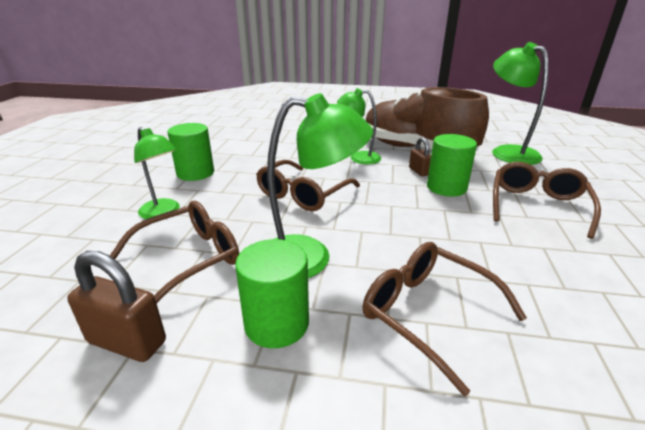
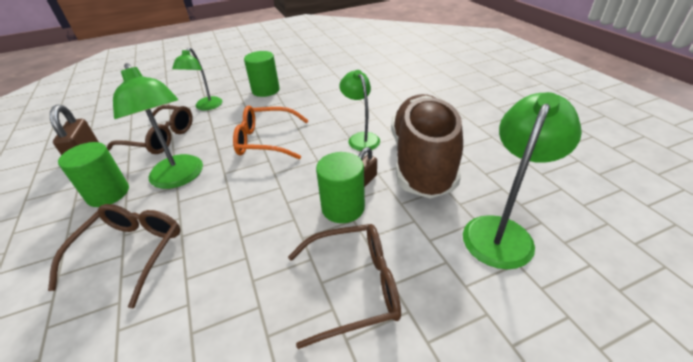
camera: 60 degrees right, 10 degrees up
brown glasses [256,160,360,211] -> orange glasses [233,106,309,159]

